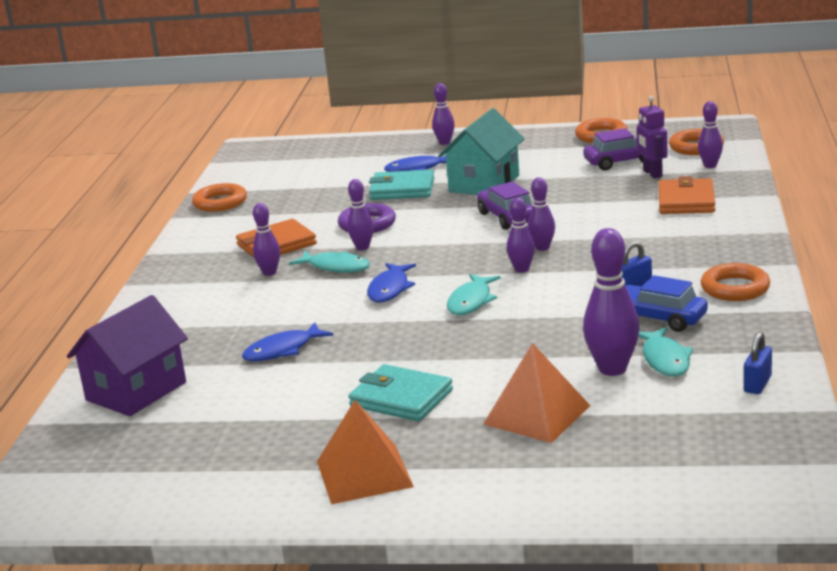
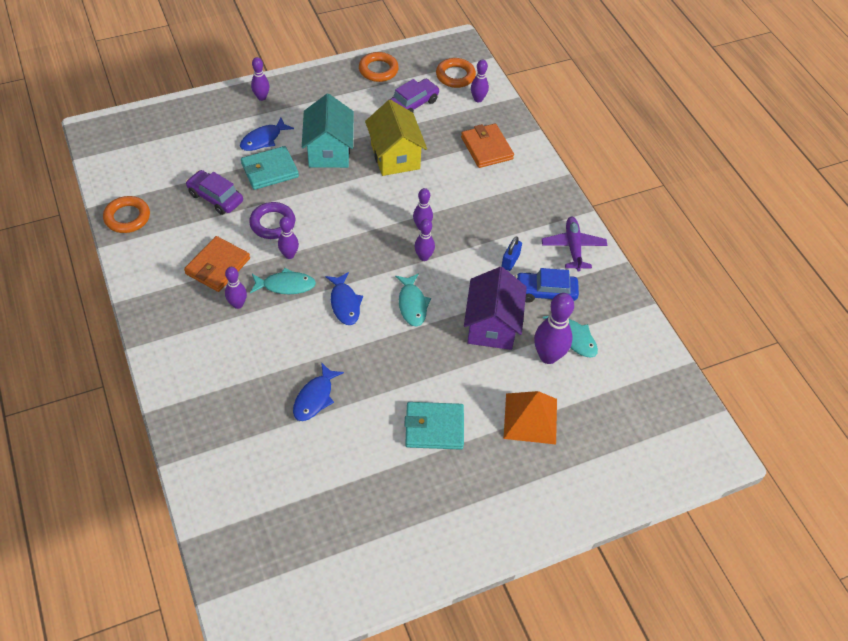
camera: 35 degrees left, 30 degrees up
purple house [67,295,188,416] -> purple house moved to [464,267,527,350]
orange pyramid [317,400,414,504] -> none
purple car [477,182,533,230] -> purple car moved to [185,170,243,215]
purple robot [637,96,668,179] -> none
orange ring [700,263,770,301] -> purple plane [542,217,607,272]
blue padlock [744,332,772,394] -> none
none -> yellow house [365,100,427,176]

